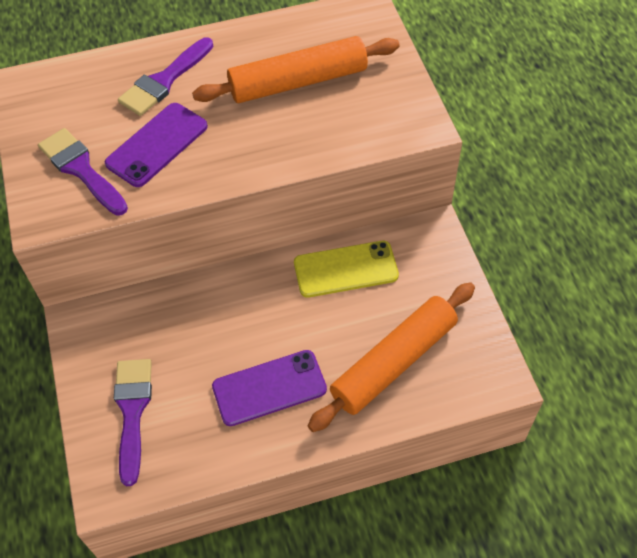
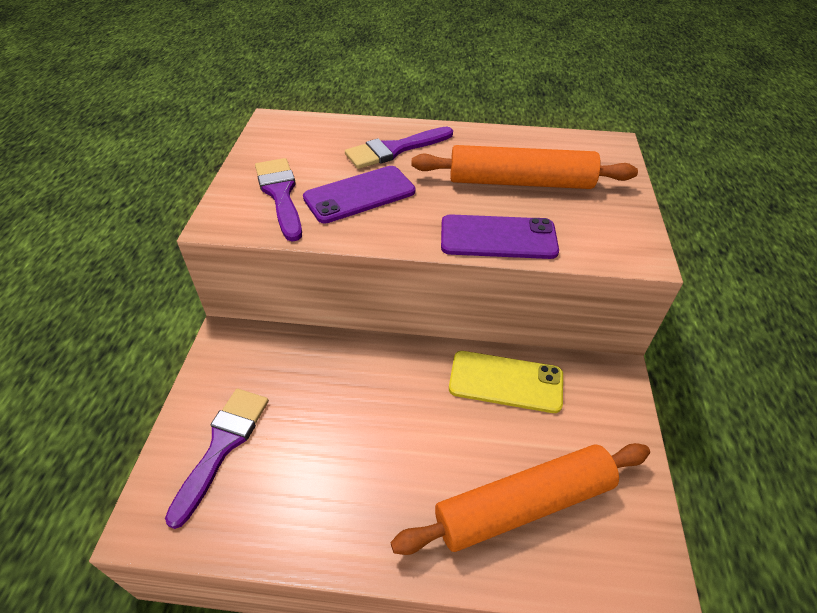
camera: 20 degrees right, 10 degrees down
purple phone [212,350,327,426] -> purple phone moved to [441,214,559,259]

